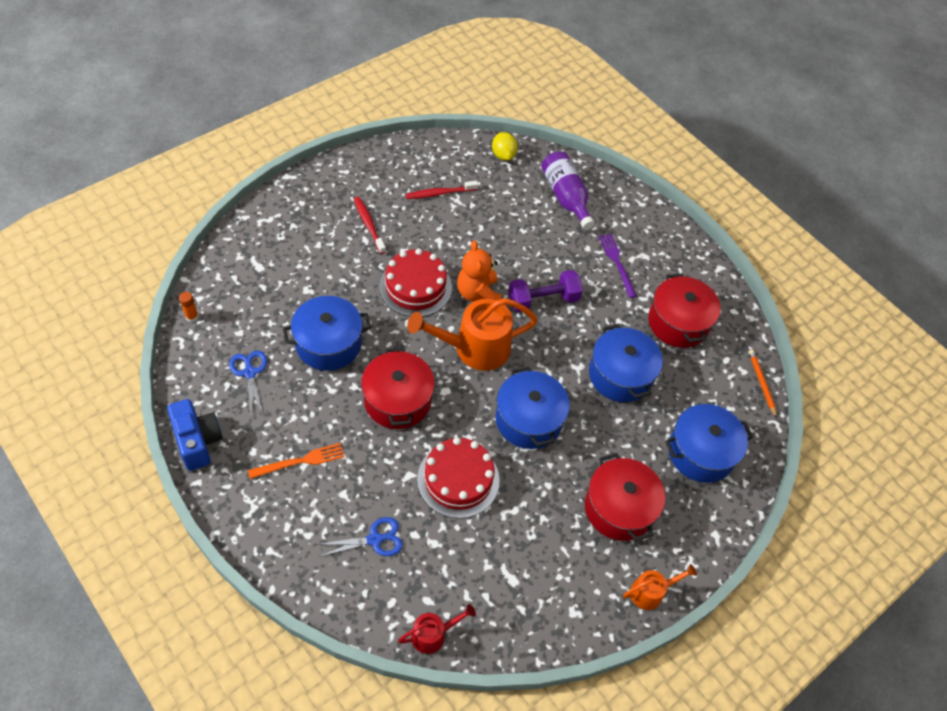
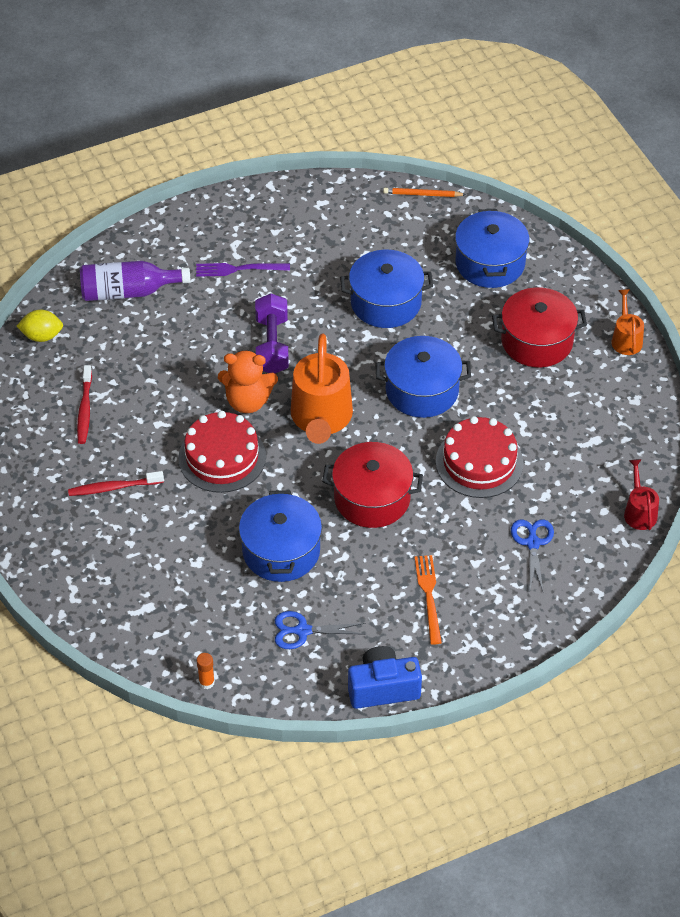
camera: 70 degrees left, 5 degrees down
red pot [648,274,721,348] -> none

